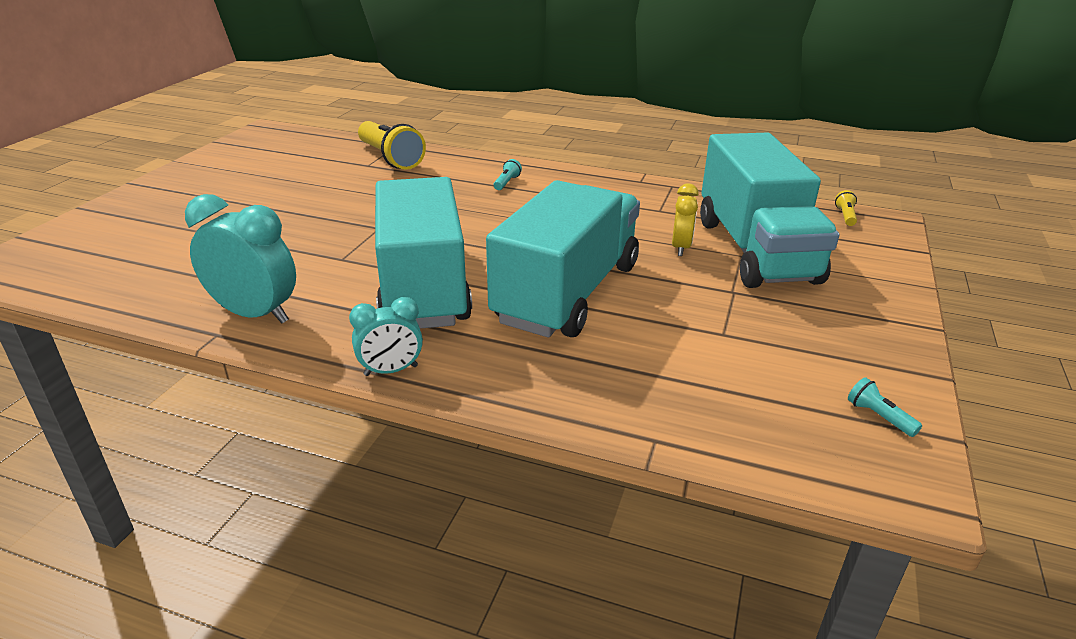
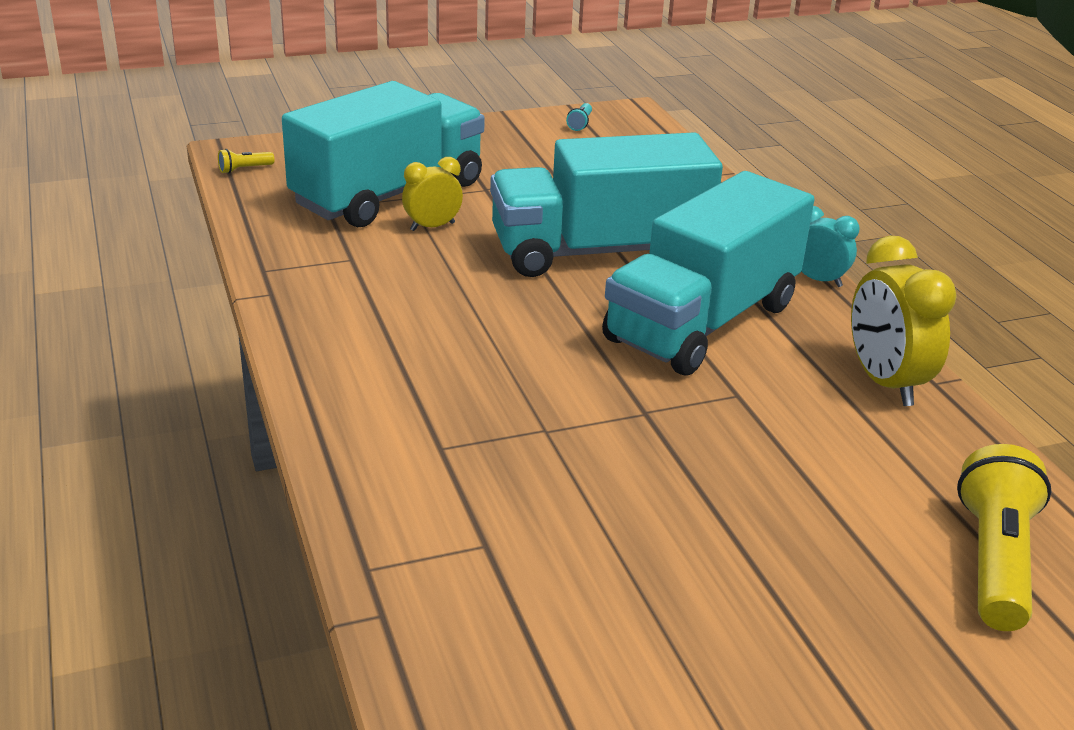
camera: 130 degrees left, 0 degrees up
turquoise clock [185,194,296,323] -> yellow clock [851,236,957,406]
yellow flashlight [358,121,426,170] -> yellow flashlight moved to [957,444,1052,631]
turquoise flashlight [494,159,522,190] -> none

